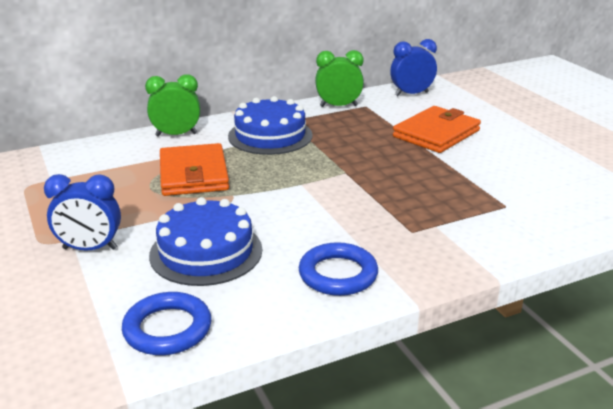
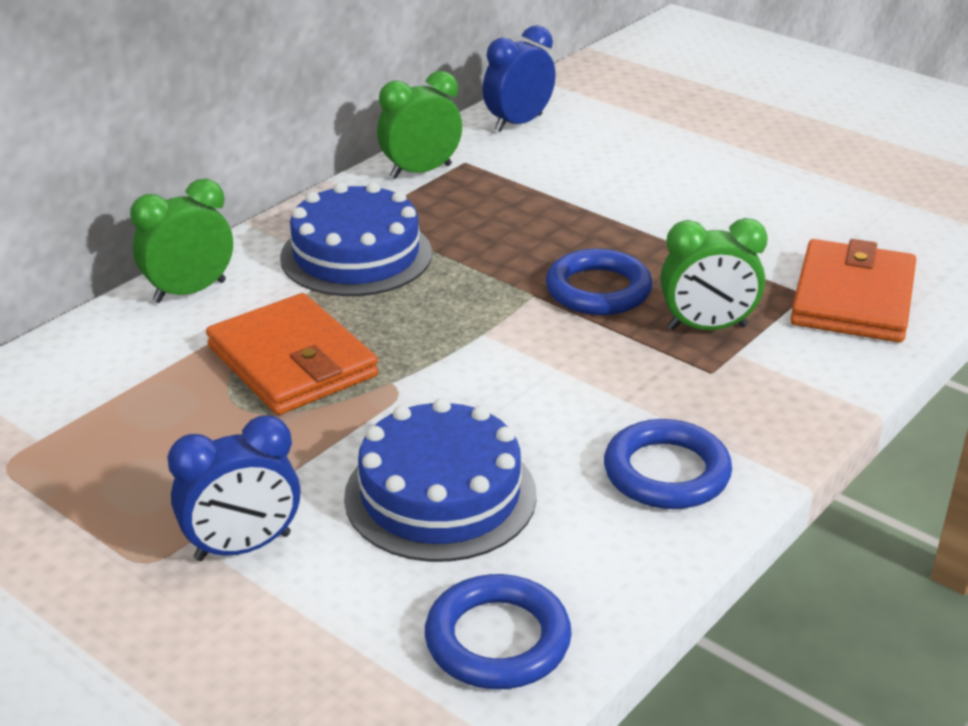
camera: 25 degrees left, 5 degrees up
orange wallet [393,106,481,153] -> orange wallet moved to [790,239,916,343]
none -> blue ring [546,248,652,315]
none -> green clock [660,218,768,330]

